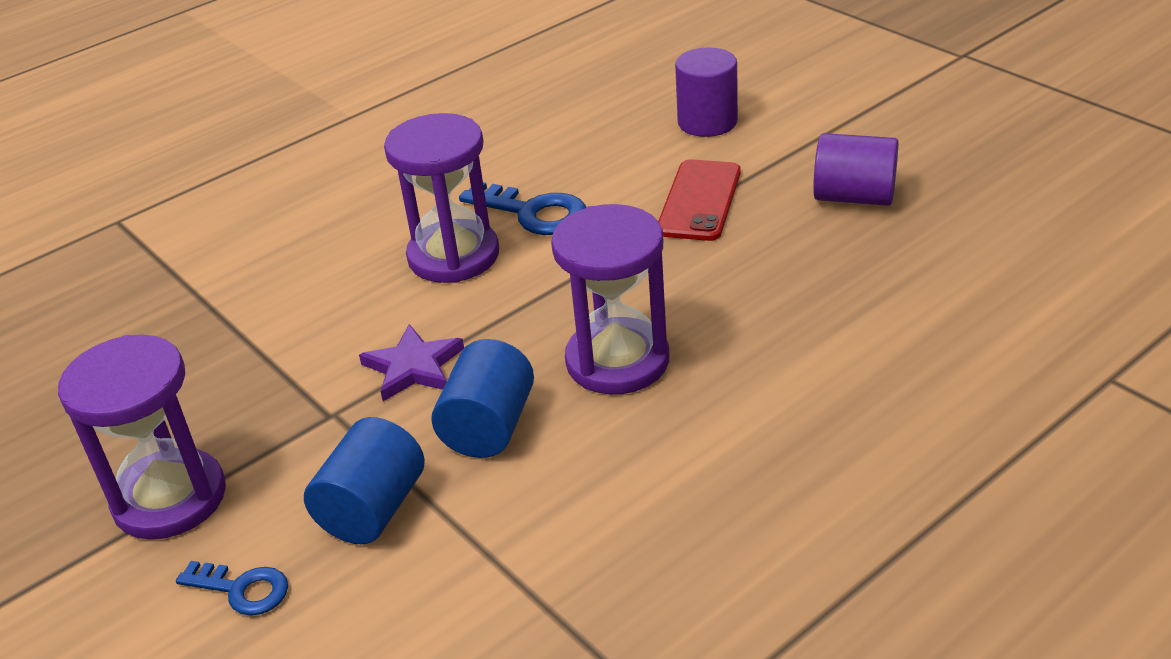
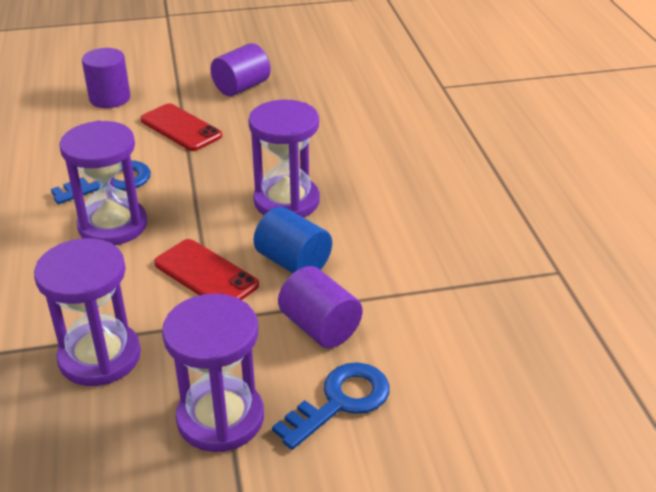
camera: 65 degrees left, 0 degrees up
blue key [176,561,288,616] -> blue key [272,362,389,450], size x1.59
blue cylinder [304,417,425,544] -> purple cylinder [278,266,363,348]
purple star [359,324,464,401] -> red phone [154,239,259,300]
none -> purple hourglass [34,238,141,386]

